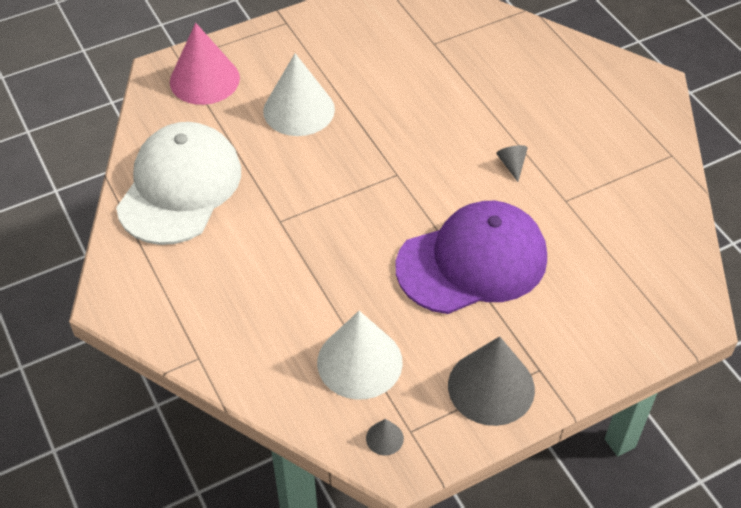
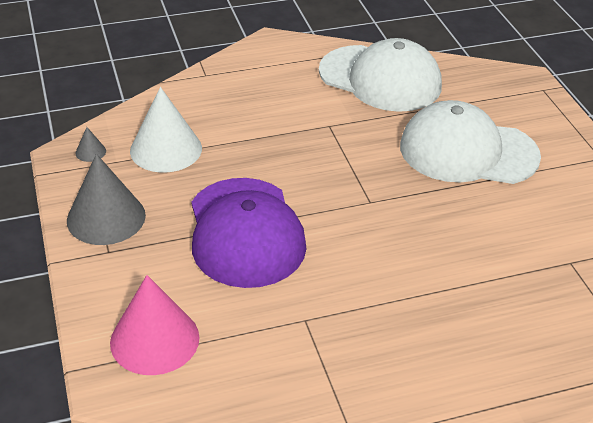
camera: 100 degrees right, 10 degrees down
pink cone [170,23,240,105] -> pink cone moved to [110,275,200,375]
white cone [263,53,335,136] -> white cap [400,100,541,184]
grey cone [496,145,528,182] -> none

